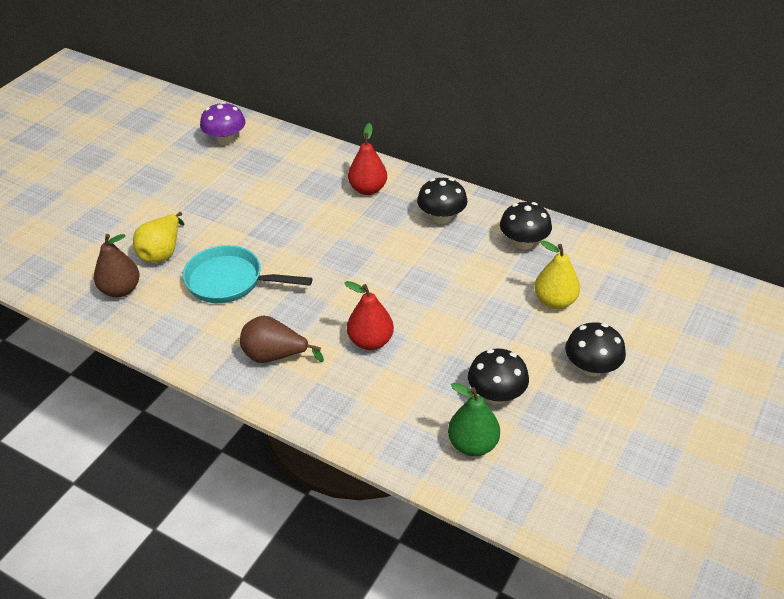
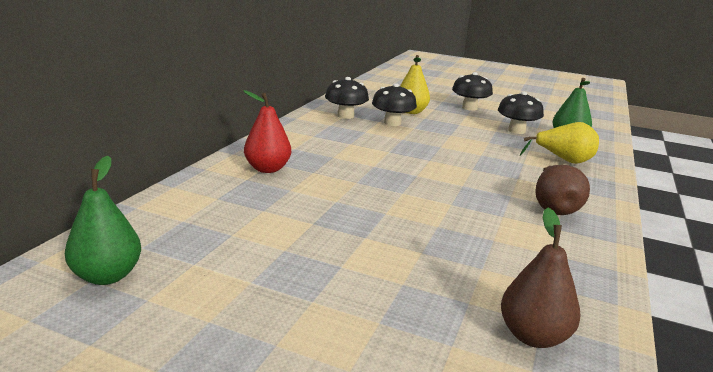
camera: 100 degrees left, 20 degrees down
yellow pear [133,212,184,263] -> yellow pear moved to [520,122,599,164]
turquoise pan [183,245,312,303] -> none
purple mushroom [200,102,246,145] -> green pear [65,156,141,285]
red pear [345,281,394,350] -> none
black mushroom [417,178,468,224] -> black mushroom moved to [372,83,417,126]

